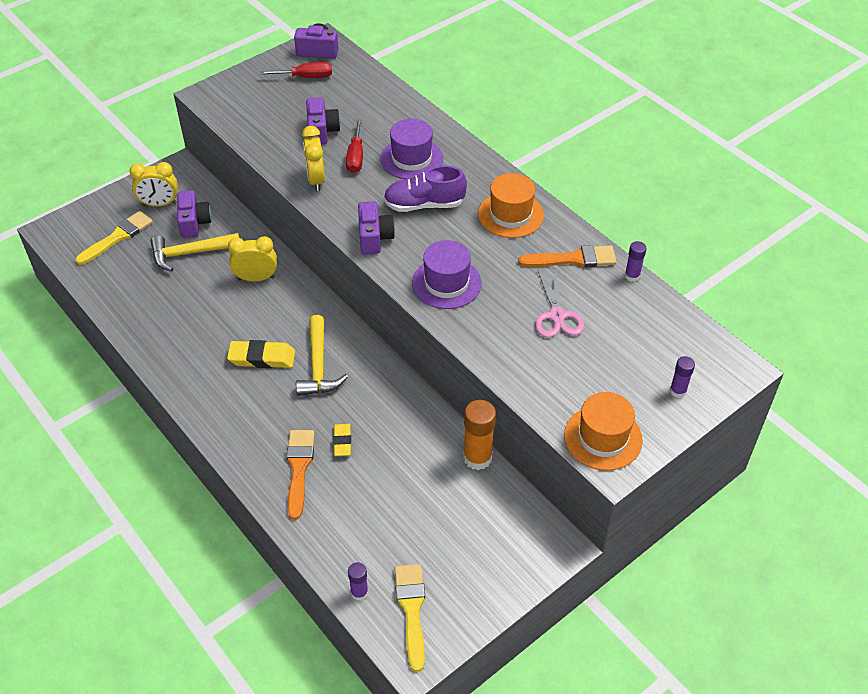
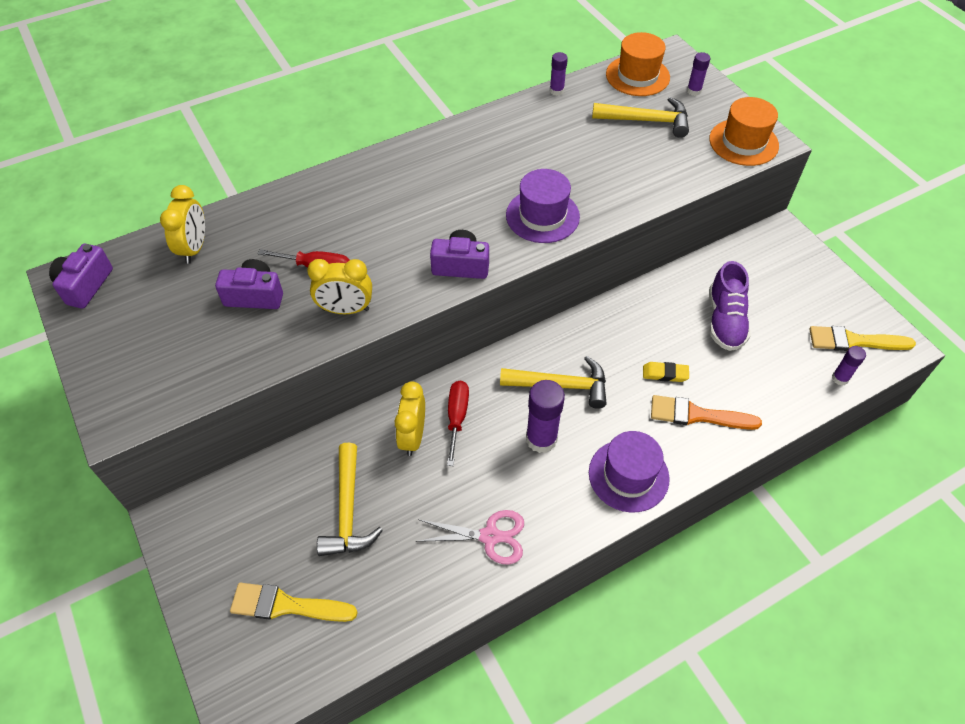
camera: 80 degrees left, 5 degrees up
yellow brush [76,211,153,265] -> yellow brush turned 45 degrees counterclockwise [230,583,358,622]
yellow clock [129,162,178,207] -> yellow clock moved to [160,185,205,264]
purple camera [177,190,212,238] -> none
yellow eraser [227,340,295,368] -> purple glue stick [526,380,565,453]
red screwdriver [260,62,332,78] -> red screwdriver moved to [447,380,469,466]
purple hat [381,119,443,180] -> purple hat moved to [589,431,670,513]
purple shoe [383,166,467,212] -> purple shoe moved to [709,261,750,351]
orange glue stick [463,400,496,470] -> none
orange hat [478,173,544,238] -> orange hat moved to [606,32,670,96]
orange brush [518,245,617,267] -> none
pink scissors [535,271,584,338] -> pink scissors moved to [415,510,524,564]
none -> yellow hammer [592,97,689,138]

